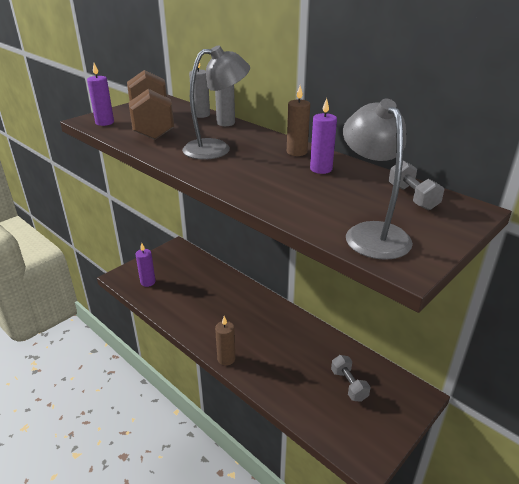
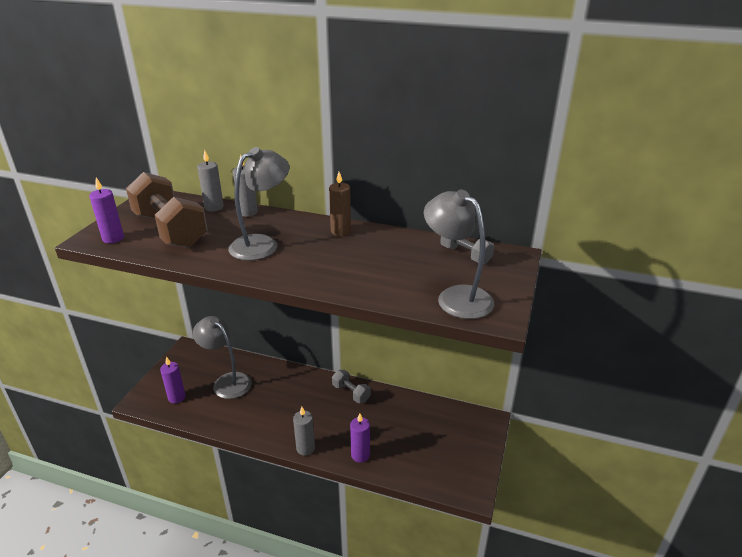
camera: 25 degrees left, 0 degrees up
brown candle [215,316,235,366] -> grey candle [293,407,315,456]
purple candle [310,98,337,174] -> purple candle moved to [350,413,370,463]
grey dumbbell [331,355,371,402] -> grey dumbbell moved to [332,370,371,403]
none -> grey lamp [193,316,252,399]

